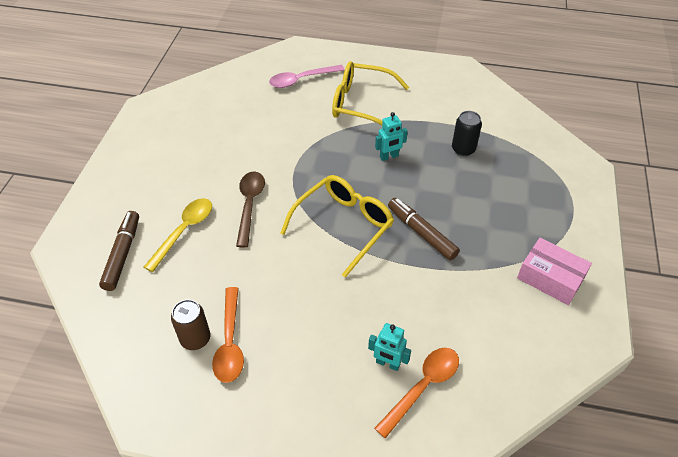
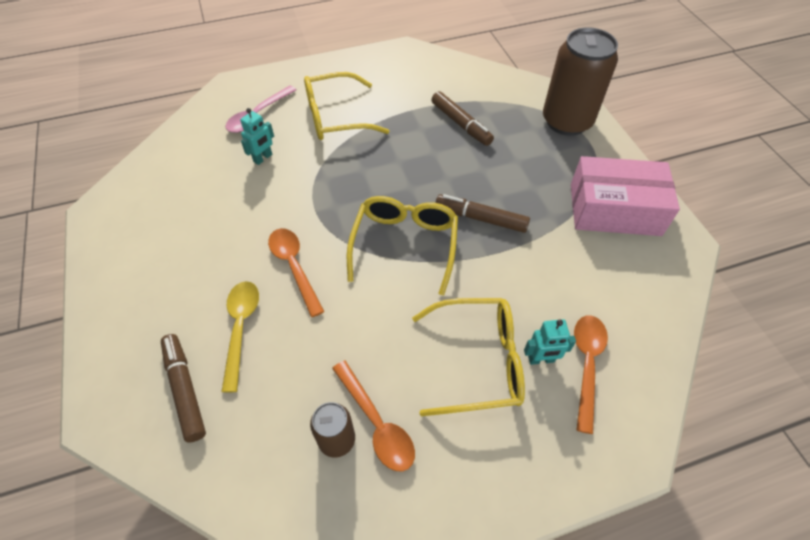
camera: 30 degrees left, 5 degrees up
brown spoon [236,171,265,247] -> orange spoon [268,228,325,317]
turquoise robot [375,112,408,161] -> turquoise robot moved to [240,108,274,165]
black can [452,111,482,156] -> brown marker [431,91,494,146]
pink box [517,238,592,305] -> pink box [571,156,680,236], size x1.54
none -> yellow glasses [412,298,525,416]
none -> brown can [543,27,618,136]

